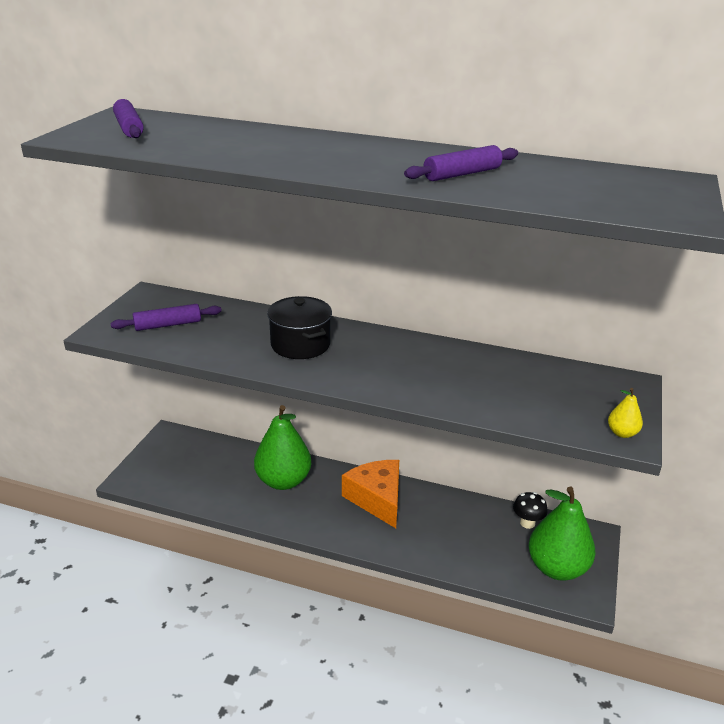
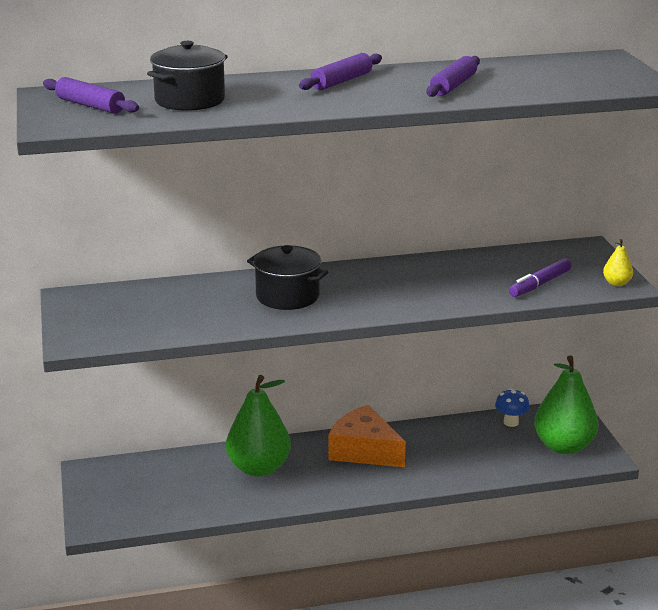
camera: 30 degrees left, 5 degrees down
purple rolling pin [110,304,222,331] -> purple rolling pin moved to [299,53,382,90]
black mushroom [513,492,548,529] -> blue mushroom [495,388,530,427]
none -> black pot [147,41,228,111]
none -> purple marker [509,258,571,297]

